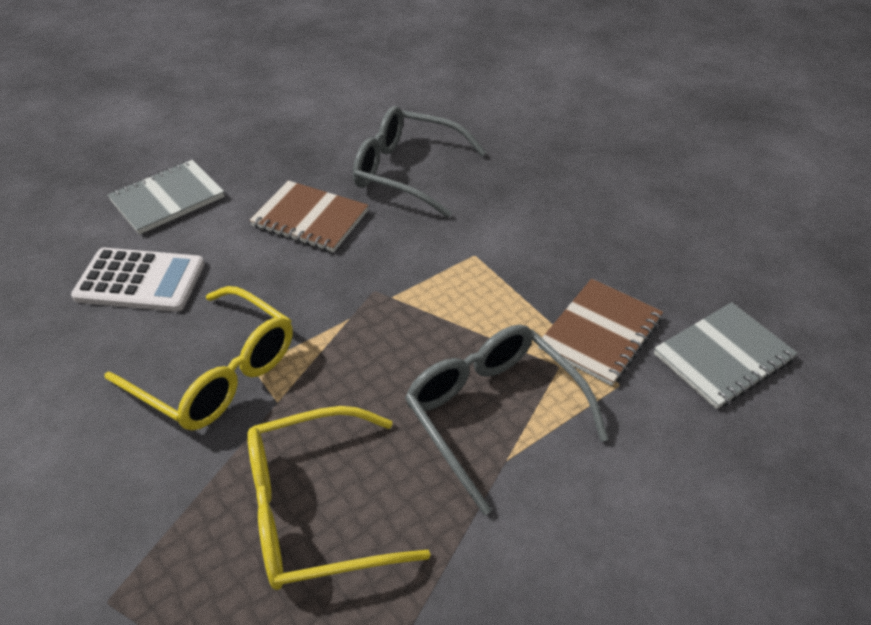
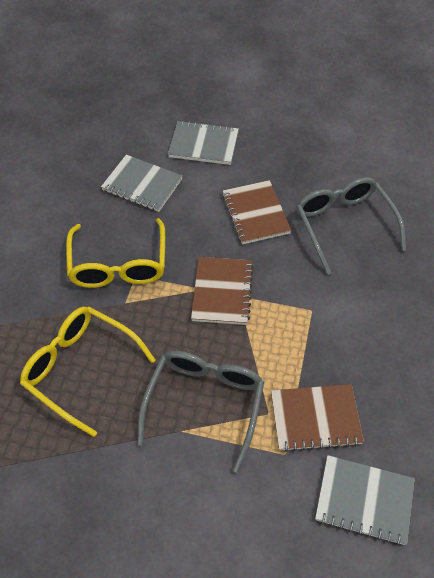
camera: 50 degrees right, 10 degrees up
white calculator [71,248,204,312] -> grey notebook [101,155,182,212]
none -> brown notebook [191,257,254,325]

